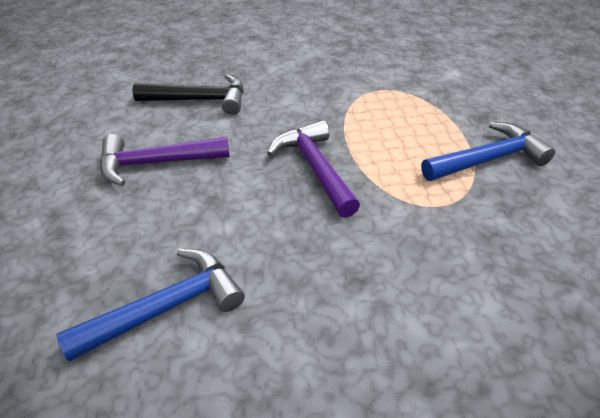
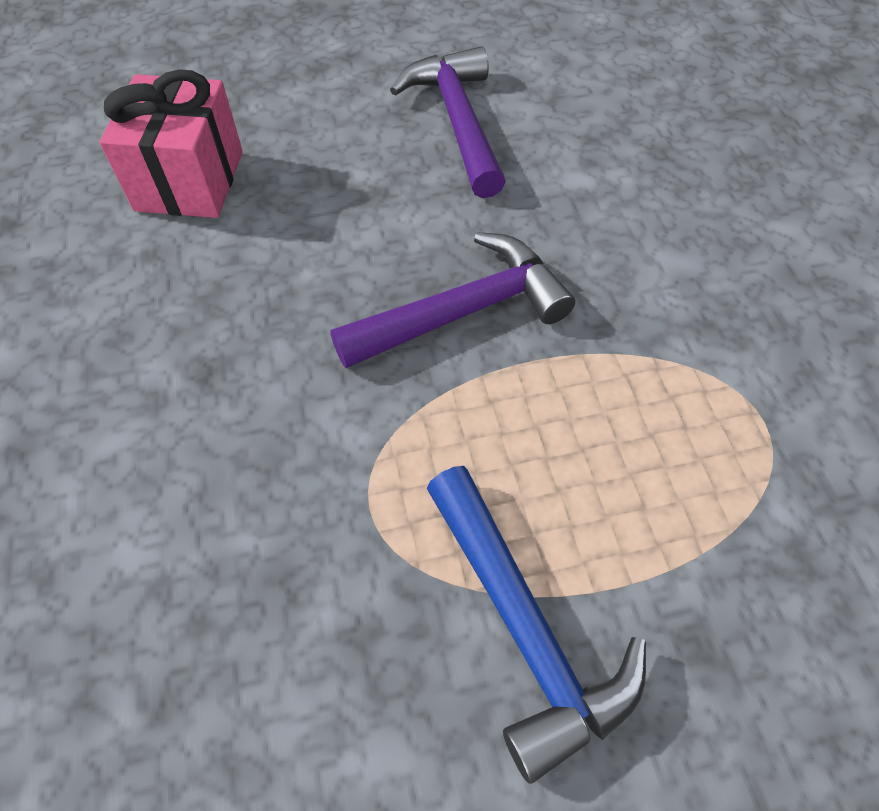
camera: 85 degrees right, 15 degrees up
blue hammer [56,249,245,362] -> pink gift [99,69,243,218]
black hammer [133,74,244,115] -> none

